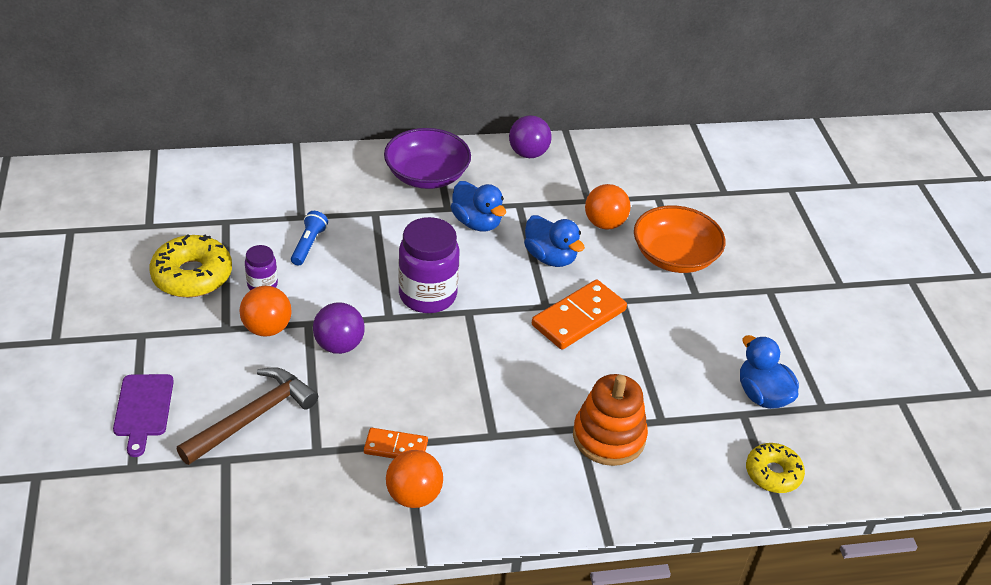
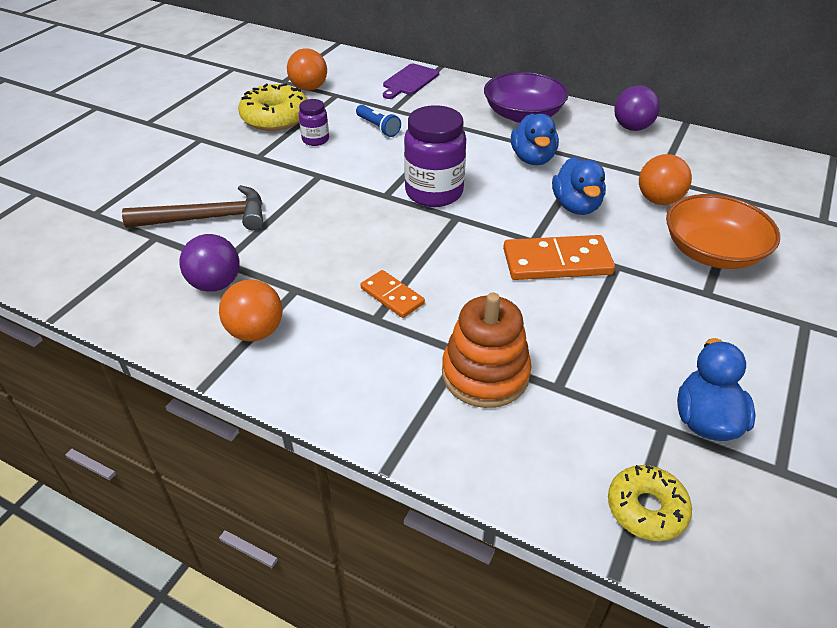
camera: 40 degrees right, 0 degrees up
purple cutting board [113,374,174,457] -> purple cutting board moved to [383,64,439,99]
orange ball [240,286,291,336] -> orange ball moved to [287,48,327,91]
blue flashlight [291,211,328,266] -> blue flashlight turned 90 degrees clockwise [356,105,401,137]
purple ball [313,302,365,354] -> purple ball moved to [179,234,240,292]
orange domino [364,428,428,459] -> orange domino moved to [360,270,425,318]

